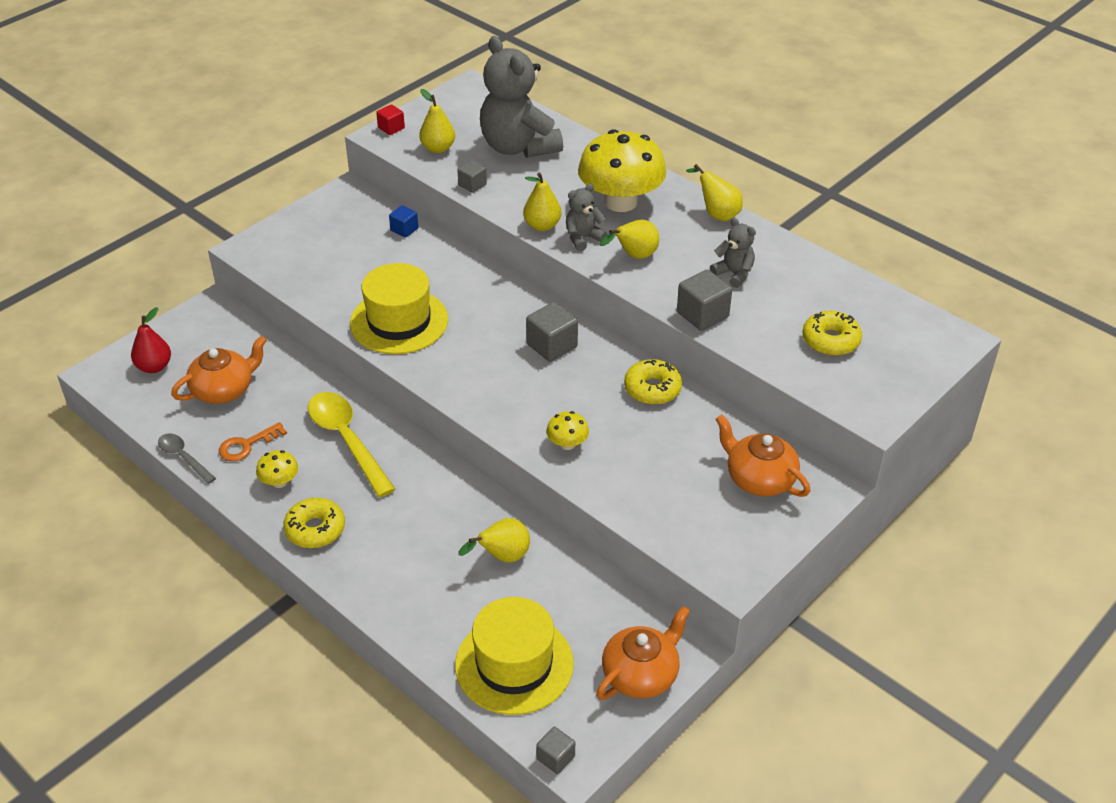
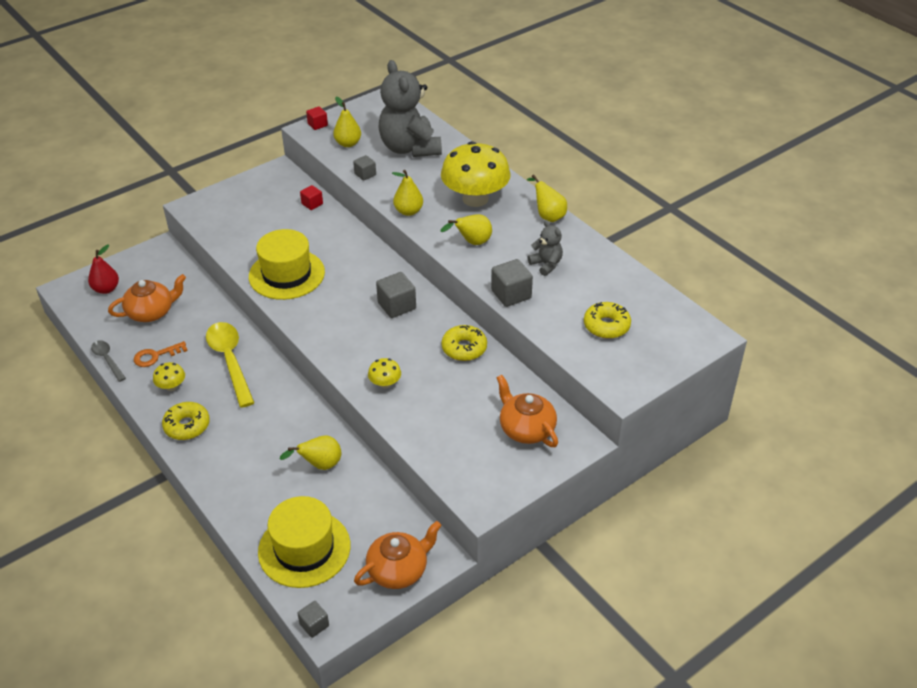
camera: 10 degrees right, 0 degrees up
blue cube [389,205,418,238] -> red cube [300,185,323,210]
grey teddy bear [566,184,607,251] -> none

